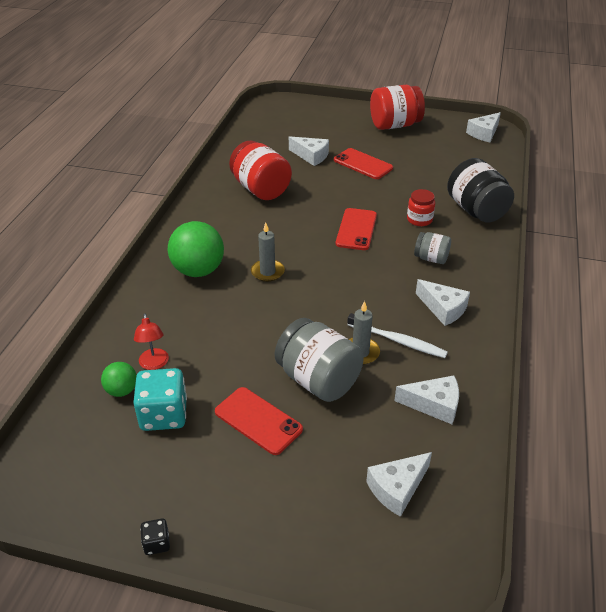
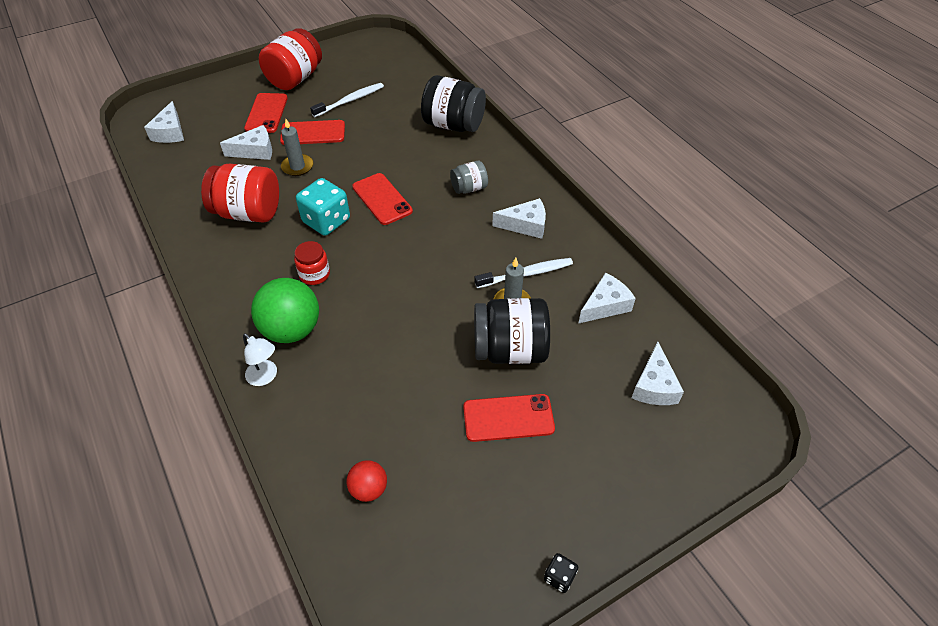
camera: 45 degrees left, 10 degrees up
green ball [101,362,137,397] -> red ball [346,460,387,502]
turquoise dice [133,368,187,431] -> turquoise dice moved to [296,178,350,236]
red lamp [134,313,169,370] -> none
grey candle [251,222,285,282] -> grey candle moved to [281,119,313,176]
grey jar [275,318,364,402] -> black jar [474,298,550,364]
red jar [407,189,435,226] -> red jar moved to [294,241,330,285]
white cheese [466,112,501,142] -> white cheese moved to [144,101,184,143]
none -> white lamp [243,333,277,386]
none -> red phone [244,93,288,133]
none -> white toothbrush [310,83,384,117]

